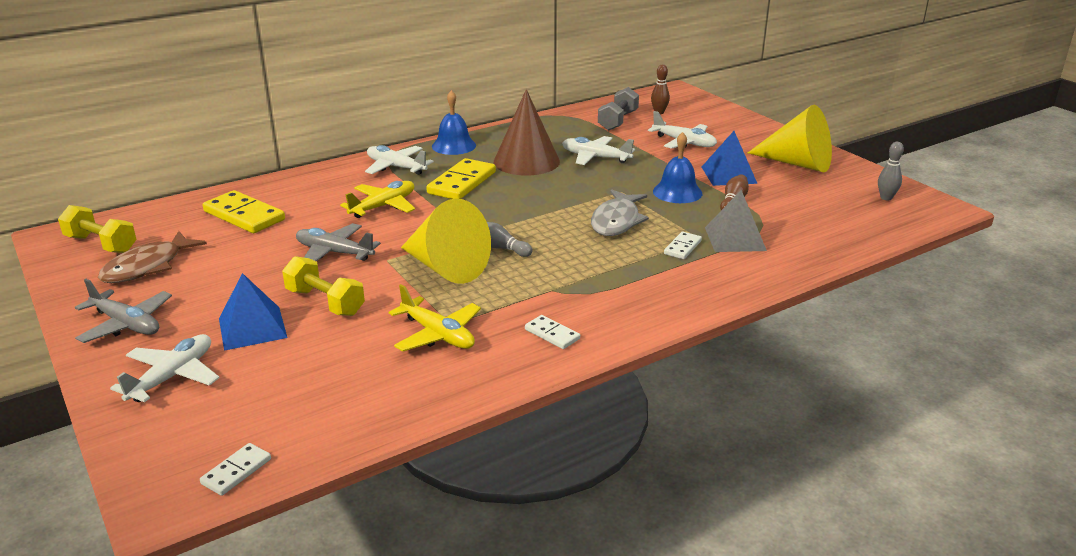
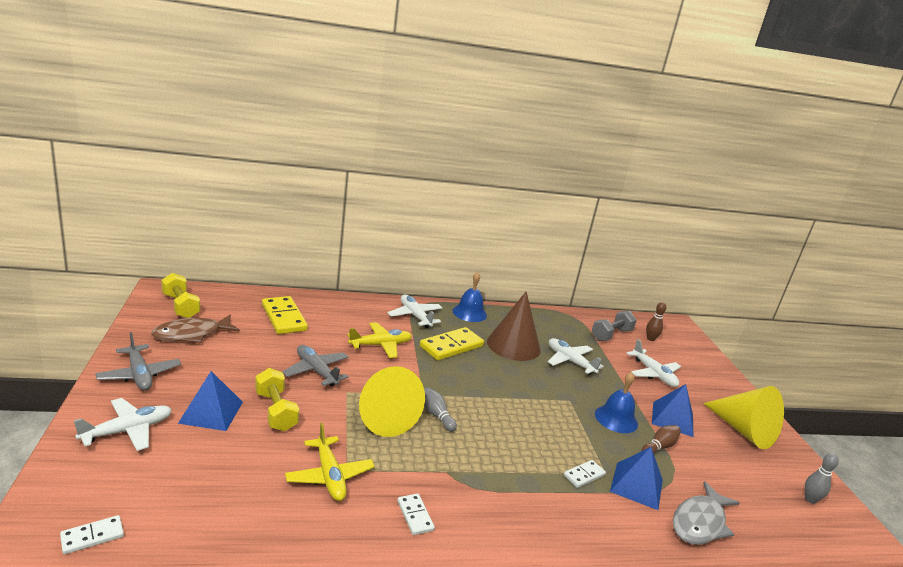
camera: 20 degrees right, 5 degrees down
grey fish [591,189,649,236] -> grey fish moved to [673,481,740,545]
grey pyramid [705,190,767,252] -> blue pyramid [610,447,663,510]

